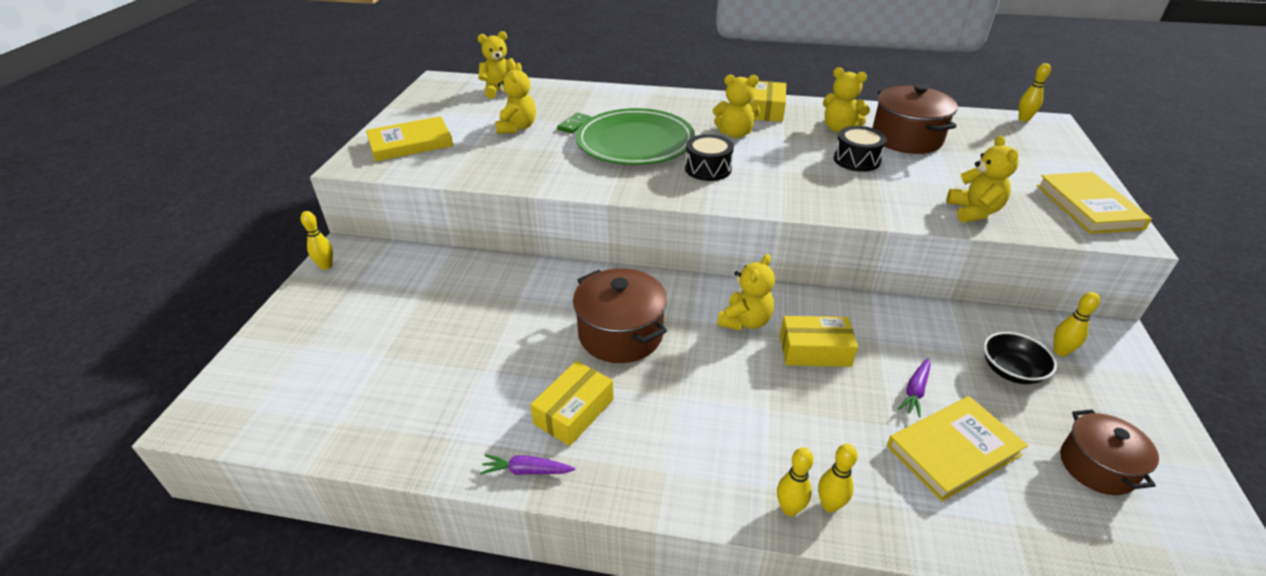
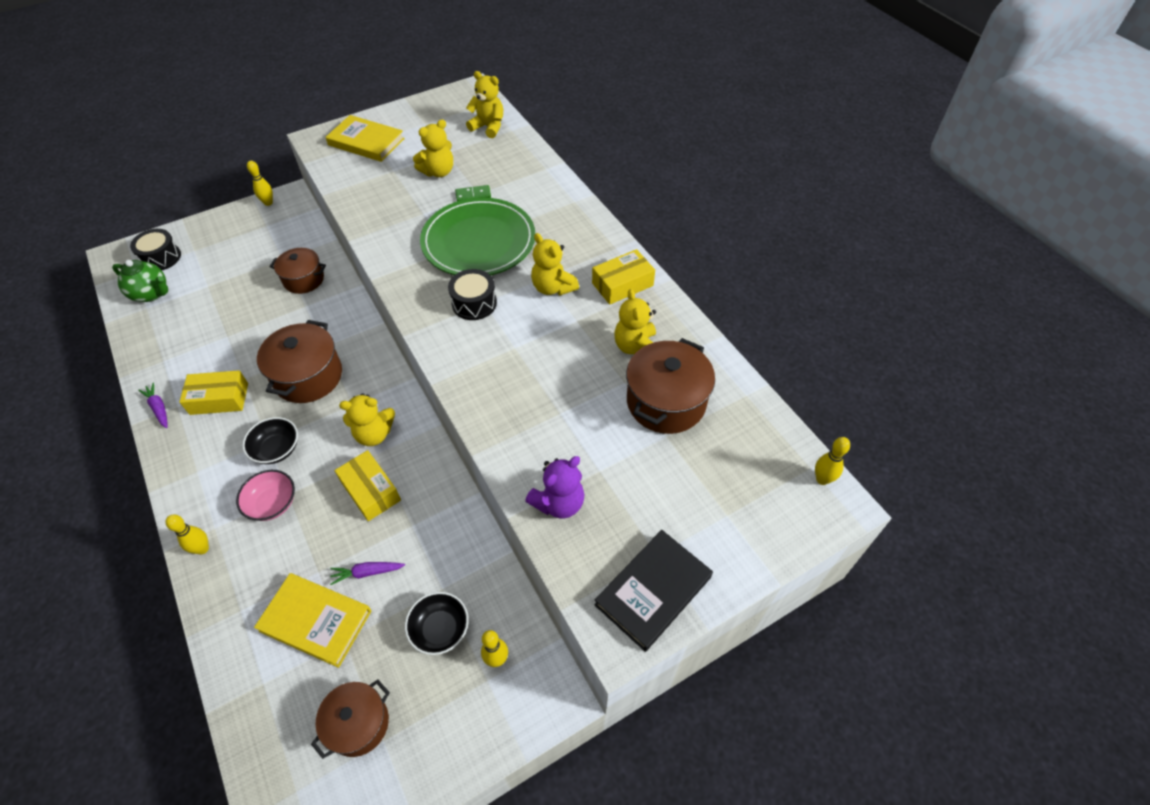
camera: 50 degrees right, 15 degrees up
yellow bowling pin [818,444,858,512] -> none
black drum [834,126,887,172] -> black drum moved to [130,229,181,270]
yellow teddy bear [947,136,1019,223] -> purple teddy bear [525,456,585,519]
yellow book [1037,172,1152,234] -> black book [594,530,713,652]
none -> green teapot [112,260,168,302]
none -> pink bowl [236,470,295,521]
none -> black bowl [242,417,298,464]
none -> brown pot [270,248,326,294]

